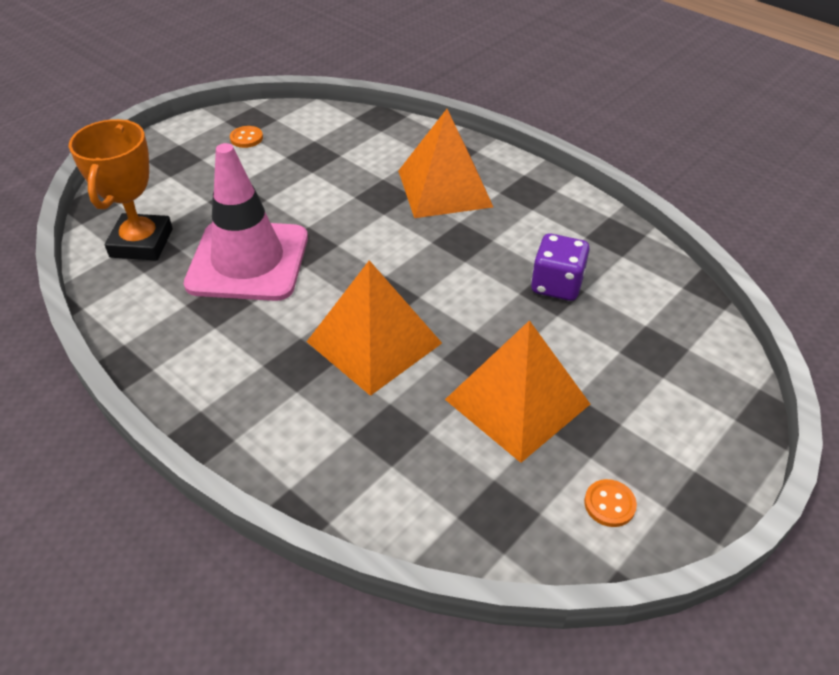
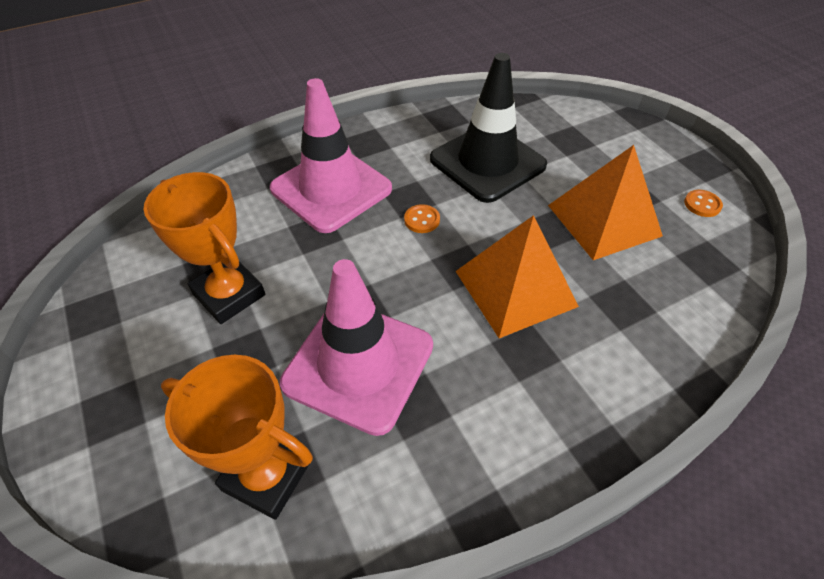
camera: 70 degrees left, 5 degrees up
orange button [230,126,263,148] -> orange button moved to [404,204,440,233]
orange pyramid [398,109,493,218] -> pink traffic cone [270,78,392,233]
purple dice [531,234,590,301] -> black traffic cone [430,53,547,203]
none -> orange trophy [143,172,265,324]

